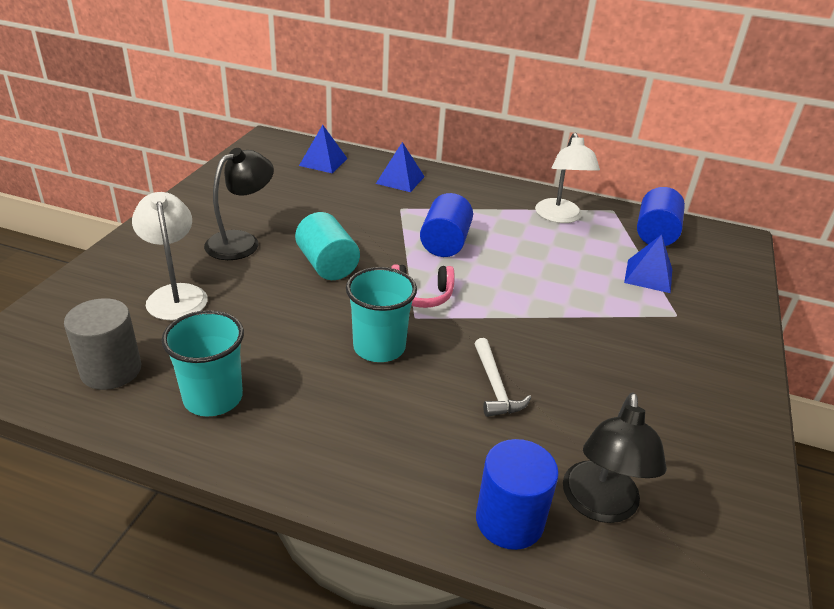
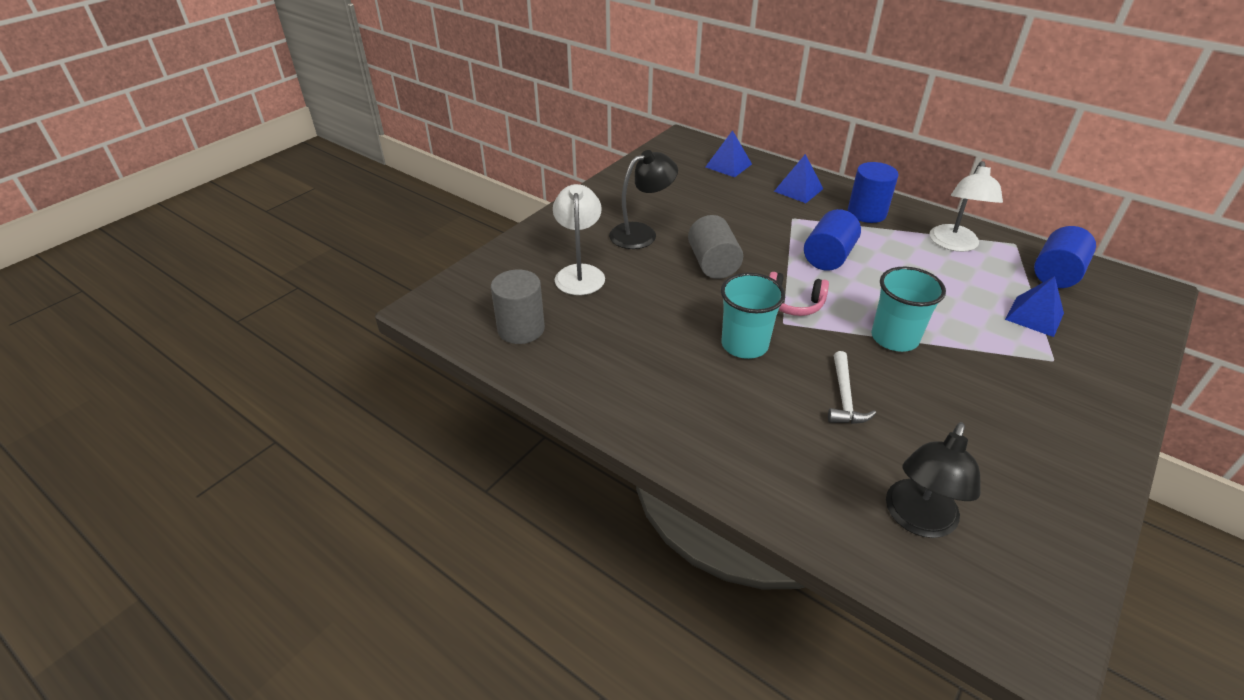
camera: 20 degrees right, 5 degrees up
turquoise cup [161,310,244,417] -> turquoise cup moved to [871,267,946,352]
turquoise cylinder [295,212,360,280] -> grey cylinder [688,215,743,279]
blue cylinder [476,439,559,550] -> blue cylinder moved to [848,162,899,223]

